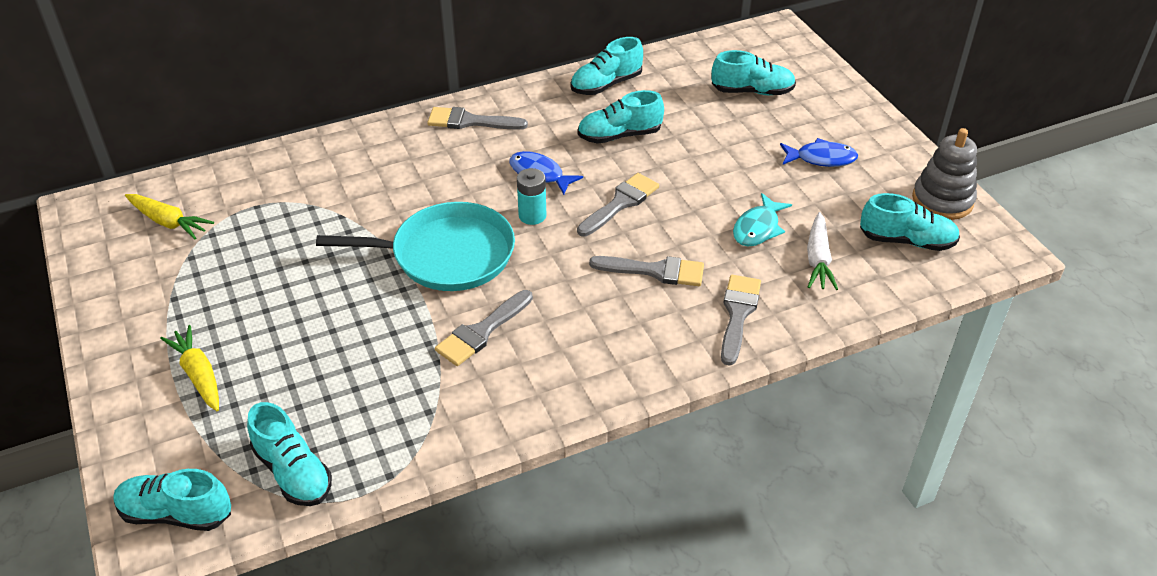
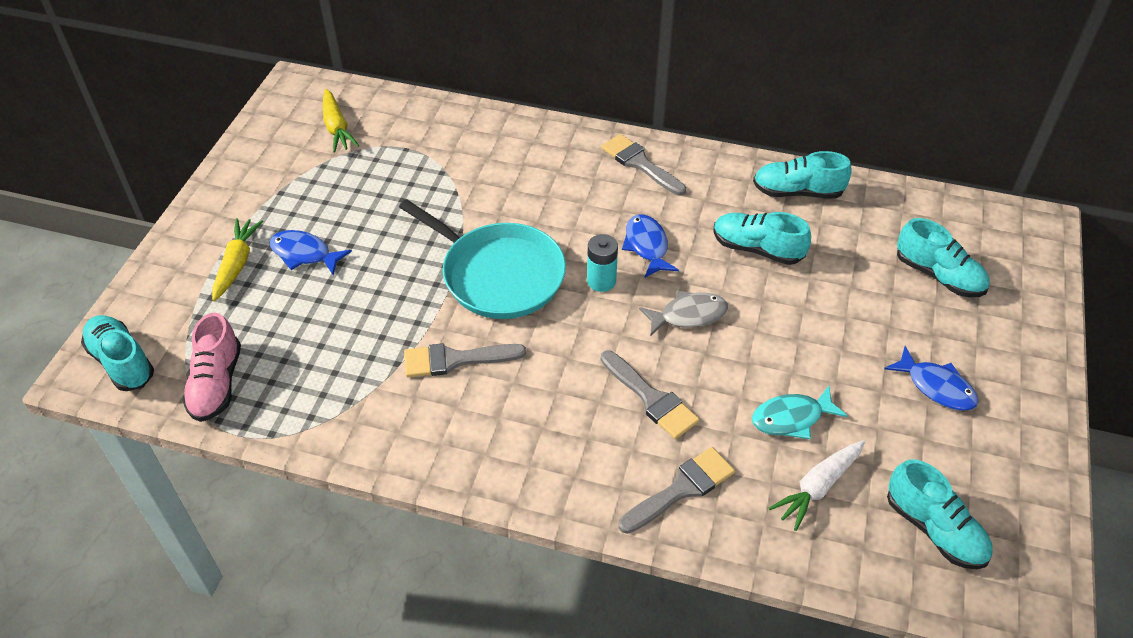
camera: 40 degrees right, 5 degrees up
turquoise shoe [247,402,332,506] -> pink shoe [182,313,241,422]
grey brush [577,173,659,236] -> grey fish [639,290,728,336]
grey stacking toy [912,128,977,220] -> none
none -> blue fish [269,230,352,275]

